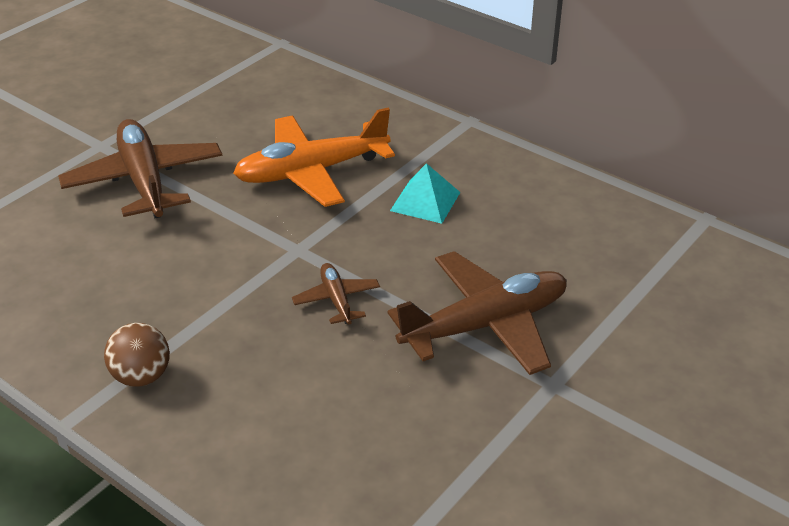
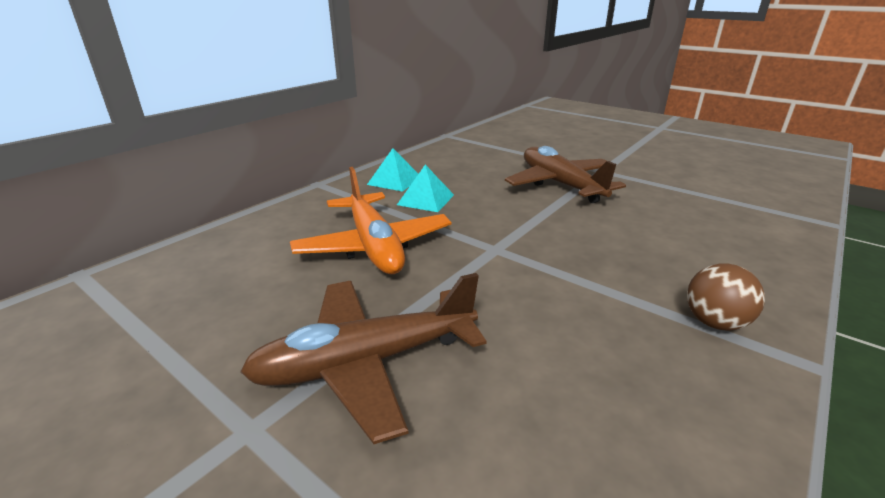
camera: 90 degrees left, 10 degrees down
brown plane [292,263,380,324] -> none
none -> turquoise pyramid [367,148,418,192]

